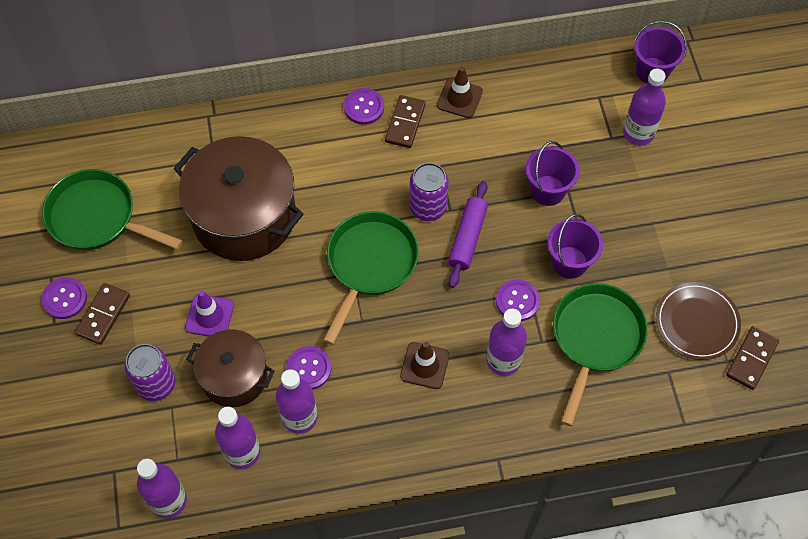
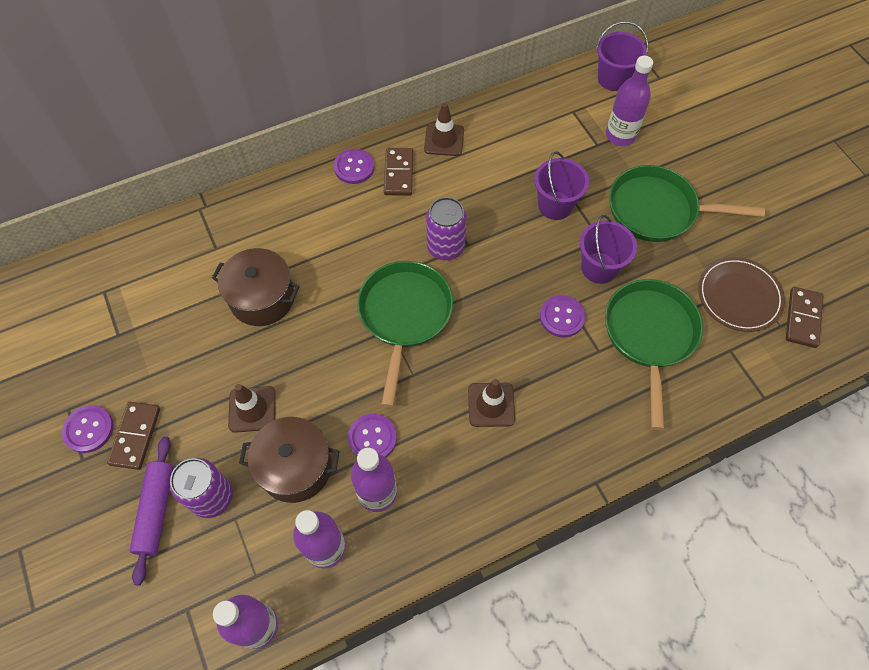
camera: 15 degrees left, 0 degrees up
green pan [42,169,183,250] -> green pan moved to [609,165,765,242]
brown pot [173,136,303,261] -> brown pot [212,248,300,326], size x0.60
purple traffic cone [185,291,234,336] -> brown traffic cone [228,384,276,433]
purple rolling pin [448,181,488,288] -> purple rolling pin moved to [130,436,174,585]
purple bottle [486,309,527,376] -> none

